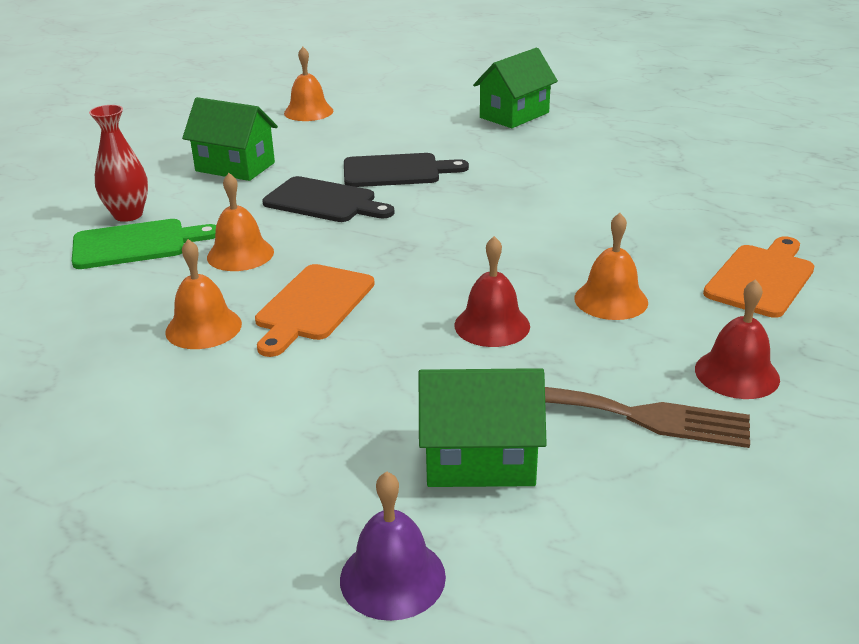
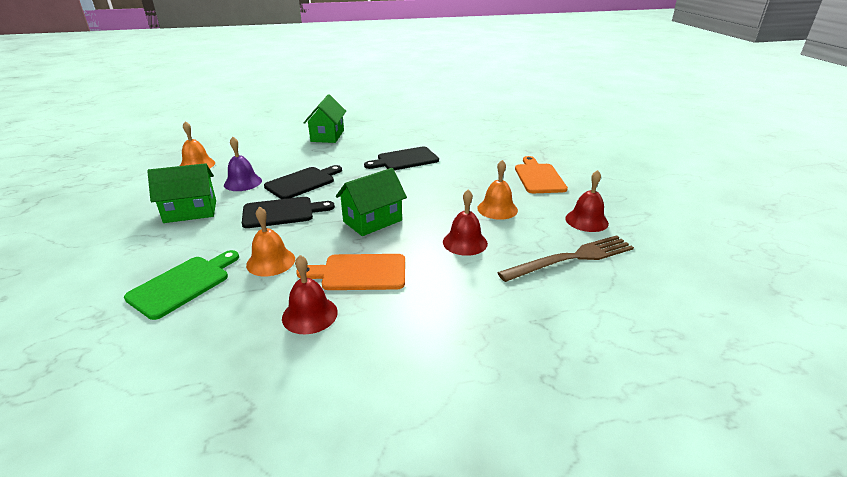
camera: 40 degrees left, 0 degrees up
red vase [89,105,148,222] -> none
orange bell [165,239,242,349] -> red bell [282,255,338,334]
orange cutting board [255,264,375,357] -> orange cutting board turned 105 degrees clockwise [296,254,405,290]
purple bell [340,472,446,621] -> purple bell moved to [224,137,262,191]
green house [419,368,547,487] -> green house moved to [336,168,407,236]
none -> black cutting board [364,146,439,170]

